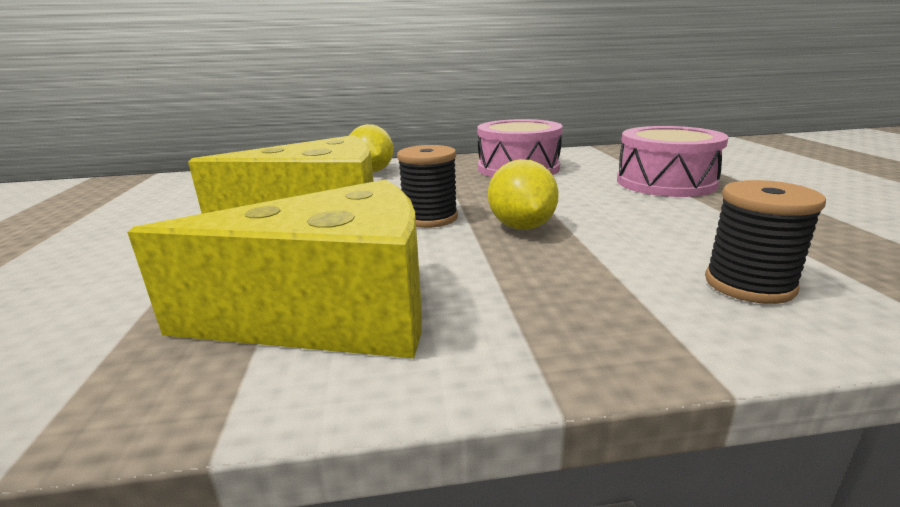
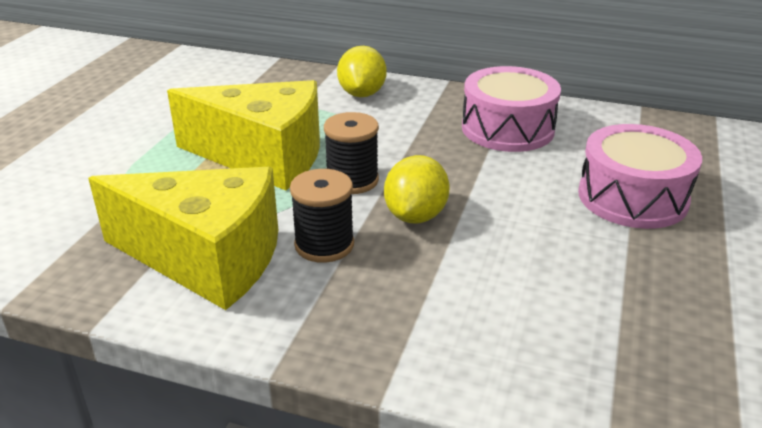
camera: 25 degrees right, 10 degrees up
black spool [705,180,826,304] -> black spool moved to [290,169,354,263]

